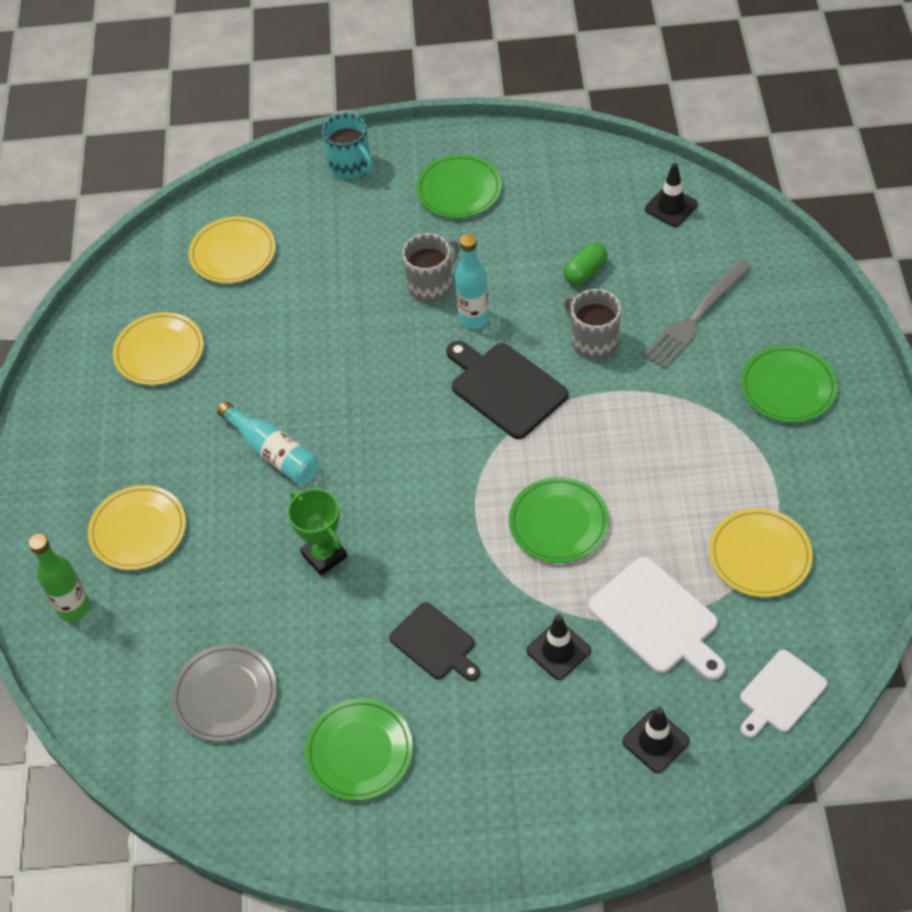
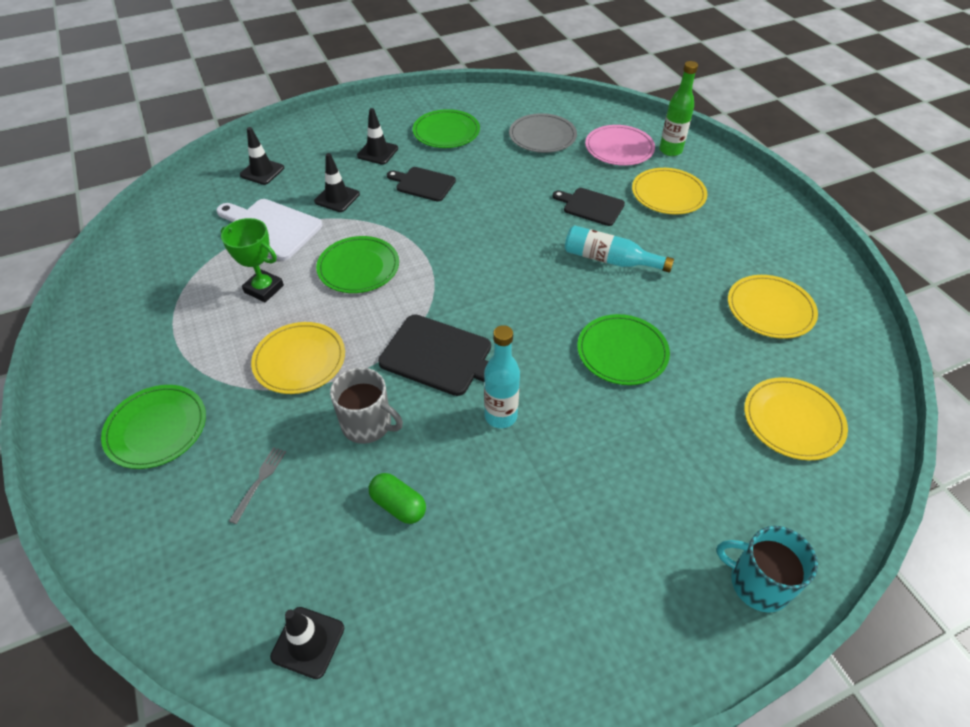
camera: 155 degrees right, 5 degrees down
green trophy [287,489,347,576] -> green trophy moved to [221,218,284,302]
grey mug [402,233,460,302] -> none
green plate [416,154,502,218] -> green plate moved to [577,314,670,385]
green capsule [563,243,608,286] -> green capsule turned 75 degrees counterclockwise [369,473,426,524]
grey fork [643,260,752,369] -> grey fork [229,447,286,524], size x0.49
yellow plate [709,508,813,597] -> yellow plate moved to [251,322,345,394]
white cutting board [740,650,827,738] -> none
none -> black traffic cone [357,108,398,165]
none -> black cutting board [553,188,625,226]
none -> pink plate [585,125,655,166]

